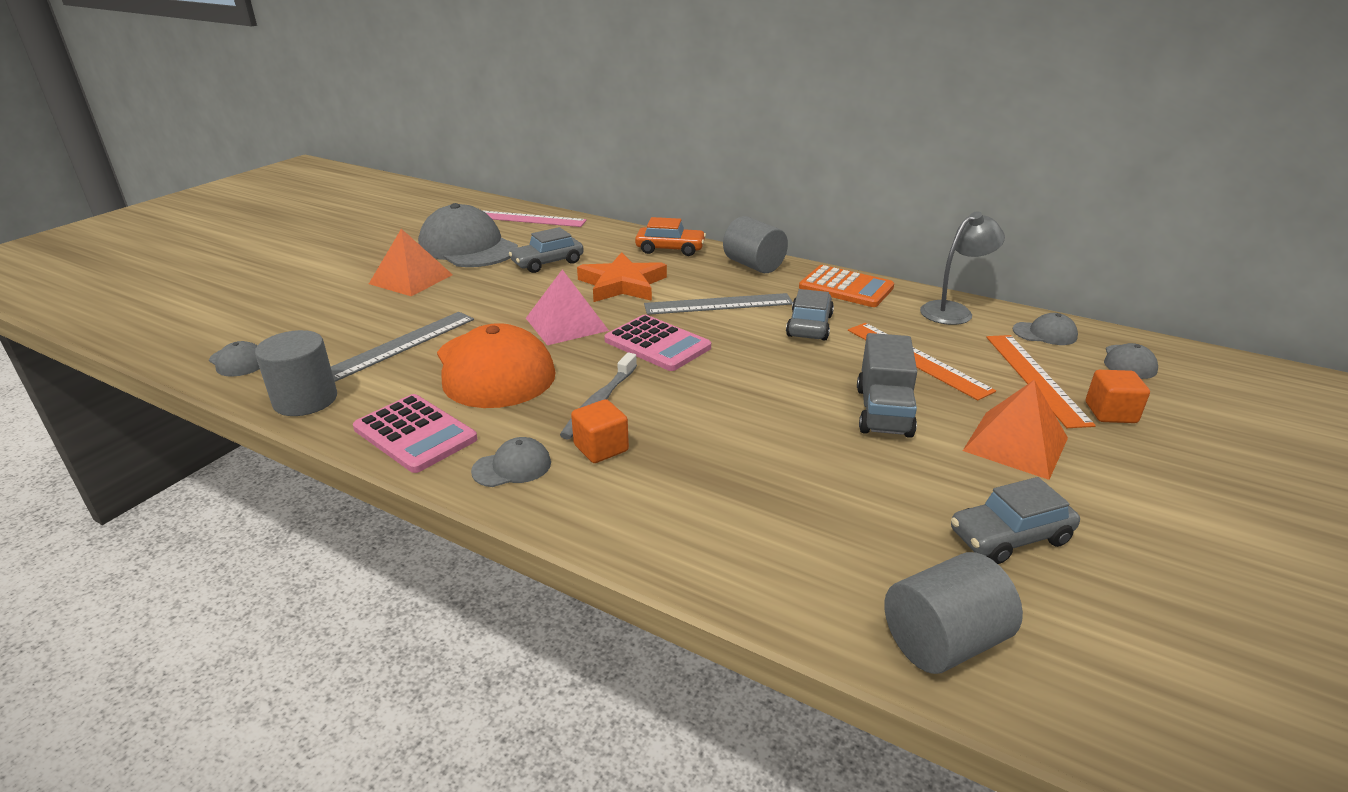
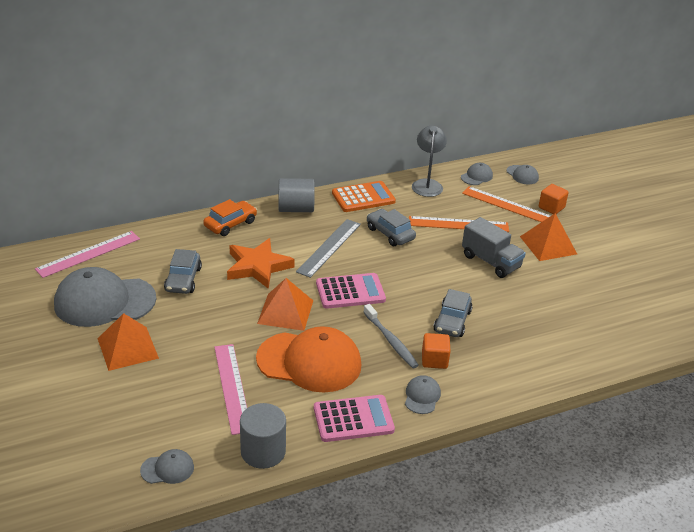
camera: 55 degrees left, 5 degrees up
grey ruler [331,312,474,382] -> pink ruler [214,344,247,435]
pink pyramid [526,269,609,345] -> orange pyramid [257,278,313,331]
grey cylinder [884,552,1023,674] -> none
grey car [951,477,1080,564] -> grey car moved to [433,289,473,337]

